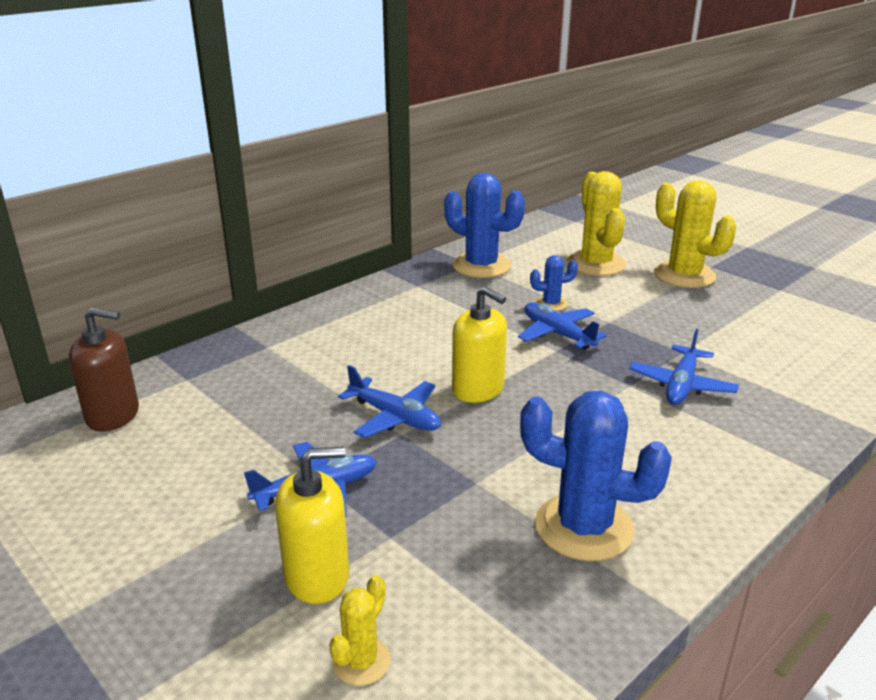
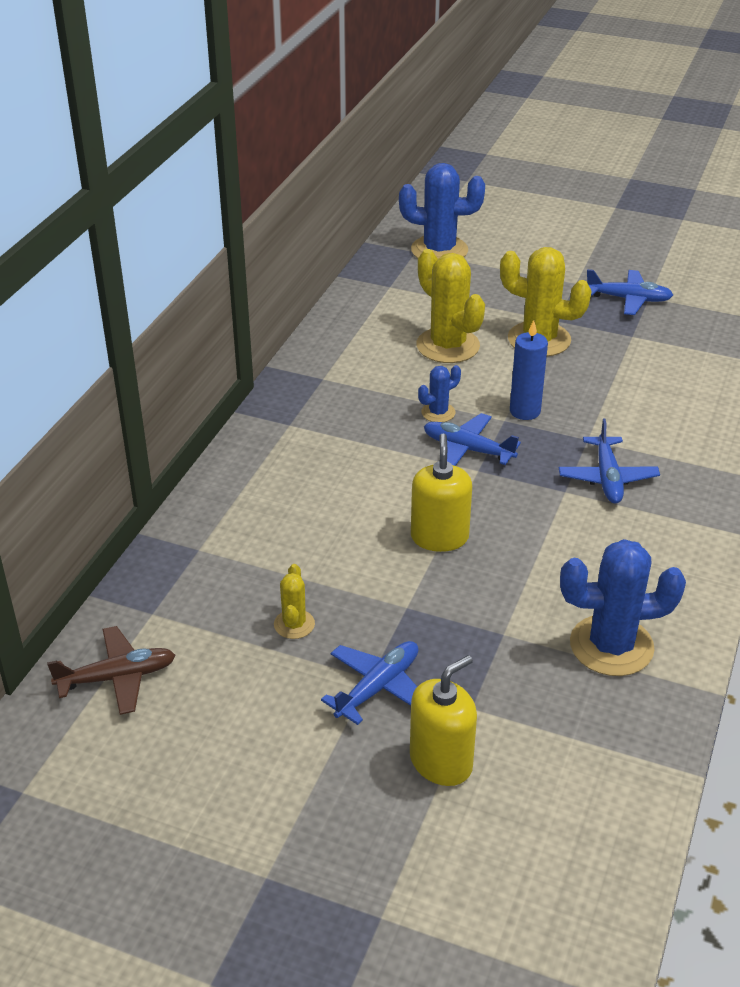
camera: 25 degrees left, 10 degrees up
brown soap dispenser [69,307,139,432] -> brown plane [47,626,175,715]
yellow cactus [329,575,391,686] -> yellow cactus moved to [274,564,315,639]
blue plane [338,365,441,438] -> blue plane moved to [587,269,673,315]
blue cactus [444,173,525,278] -> blue cactus moved to [399,163,485,259]
yellow soap dispenser [452,286,507,403] -> yellow soap dispenser turned 105 degrees counterclockwise [411,433,472,552]
none -> blue candle [510,320,548,420]

